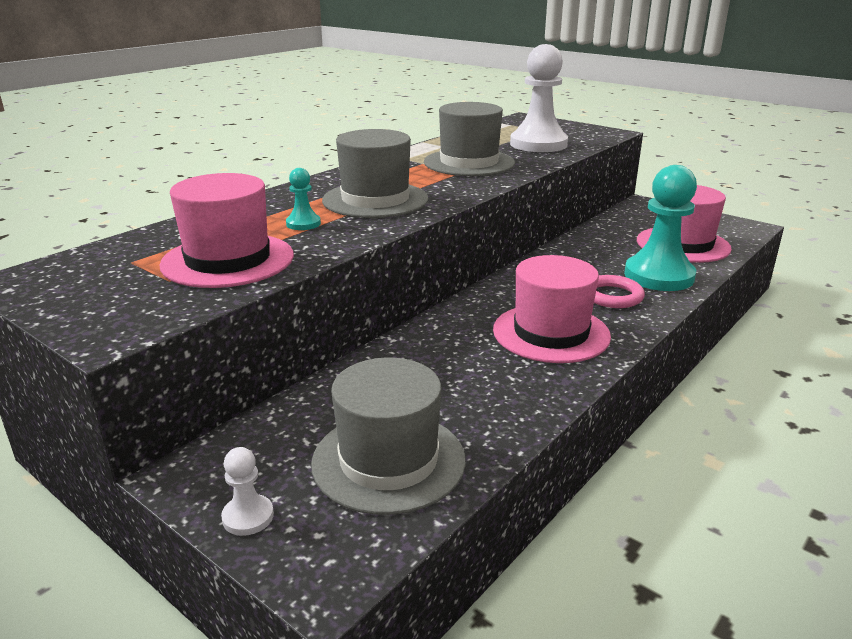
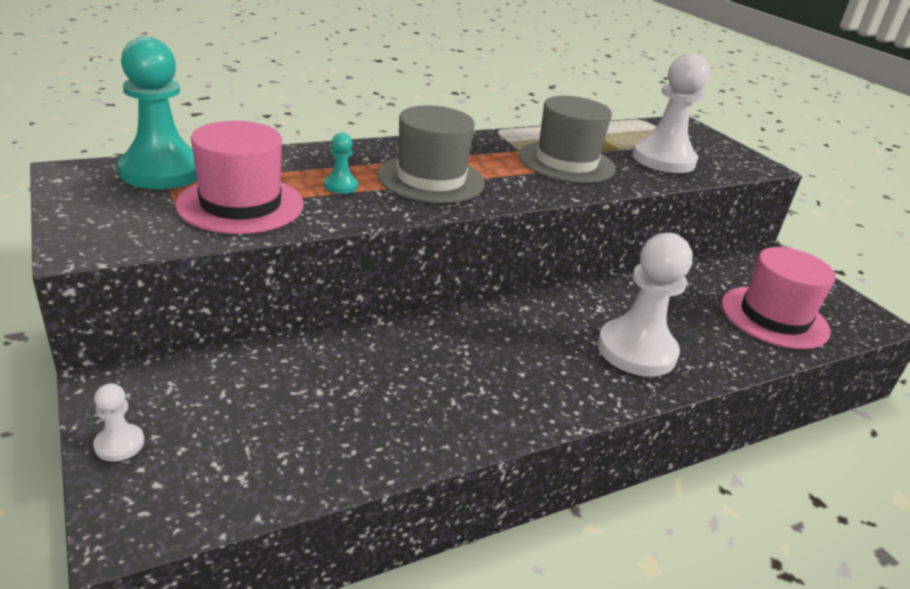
camera: 20 degrees right, 5 degrees up
grey hat [311,358,466,515] -> none
pink hat [493,255,611,363] -> none
pink ring [594,275,645,308] -> white pawn [597,233,693,377]
turquoise pawn [624,165,697,291] -> turquoise pawn moved to [118,37,197,189]

